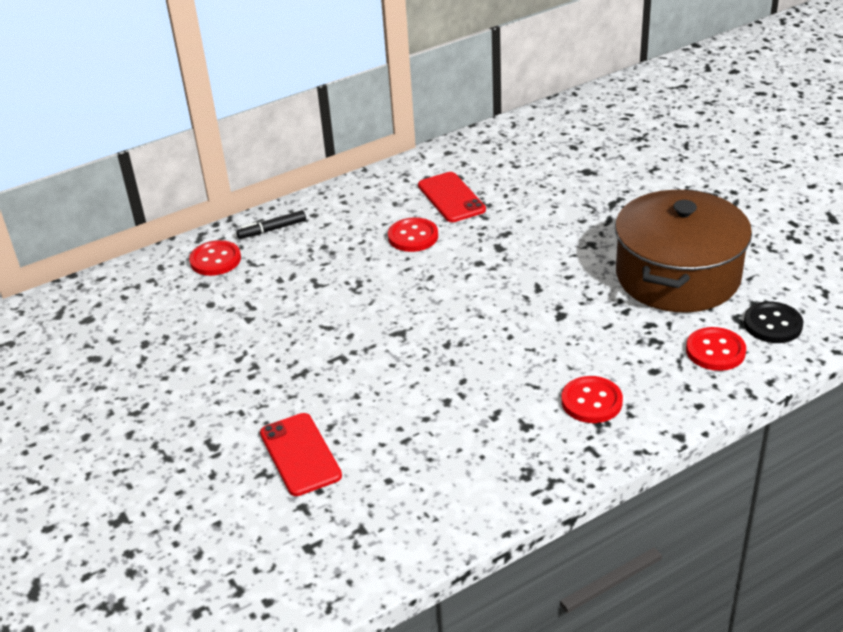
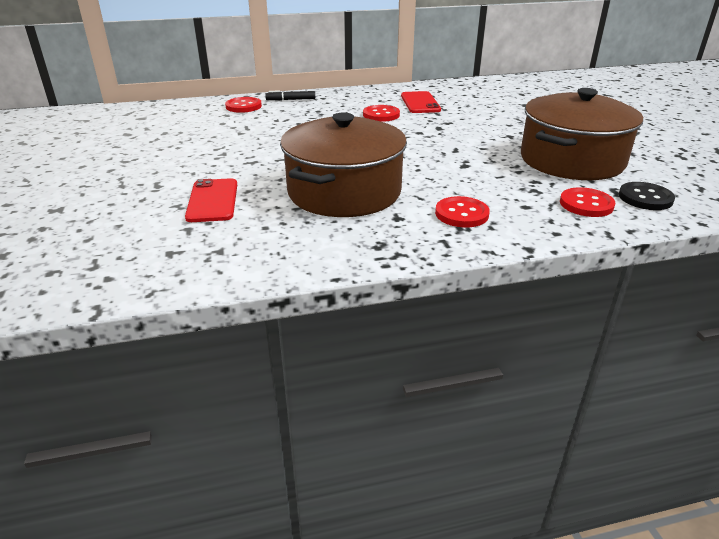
camera: 15 degrees right, 5 degrees down
none -> brown pot [280,112,407,217]

